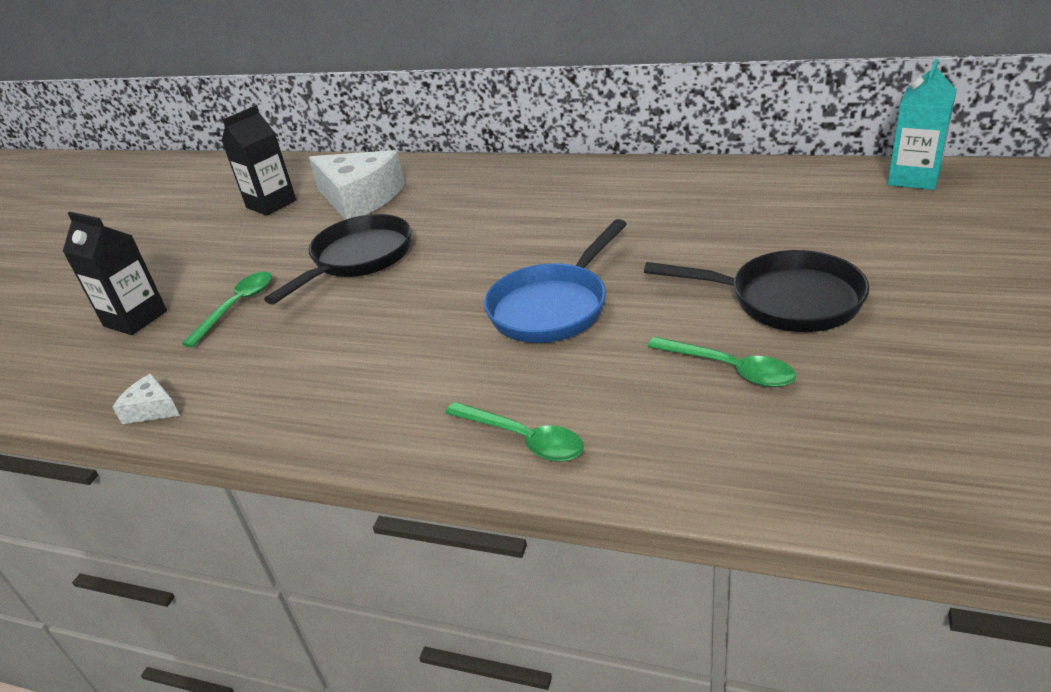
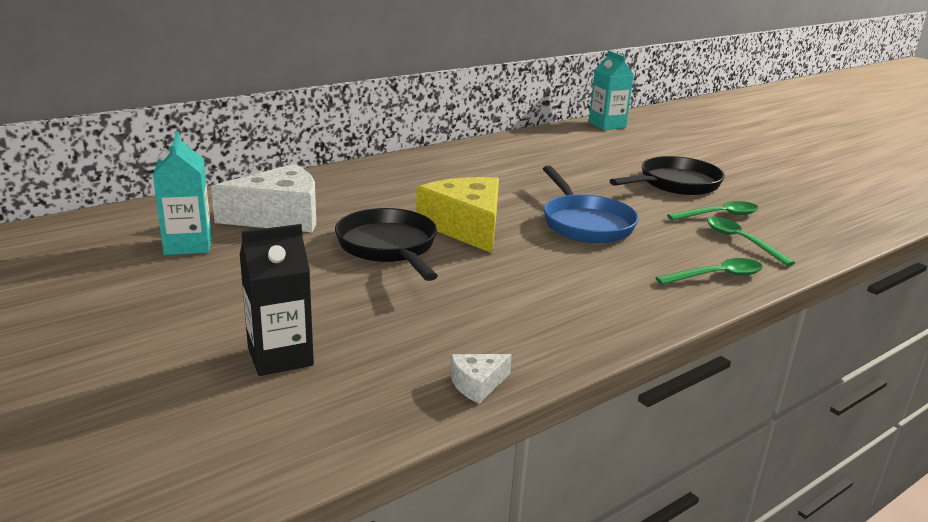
camera: 60 degrees left, 10 degrees down
green spoon [182,272,272,348] -> green spoon moved to [707,217,796,266]
black carton [221,105,296,216] -> turquoise carton [153,131,212,255]
none -> yellow cheese [416,177,499,253]

